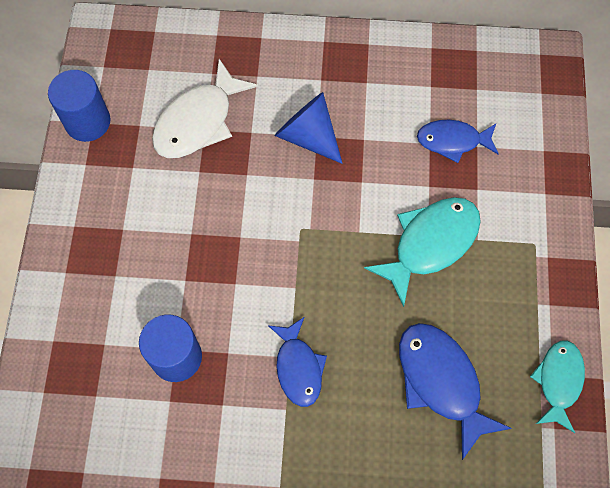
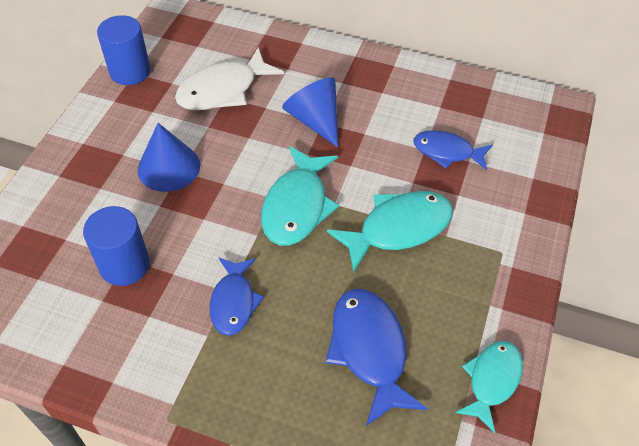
camera: 15 degrees right, 15 degrees down
none -> blue cone [138,123,200,192]
none -> turquoise fish [261,146,339,246]

